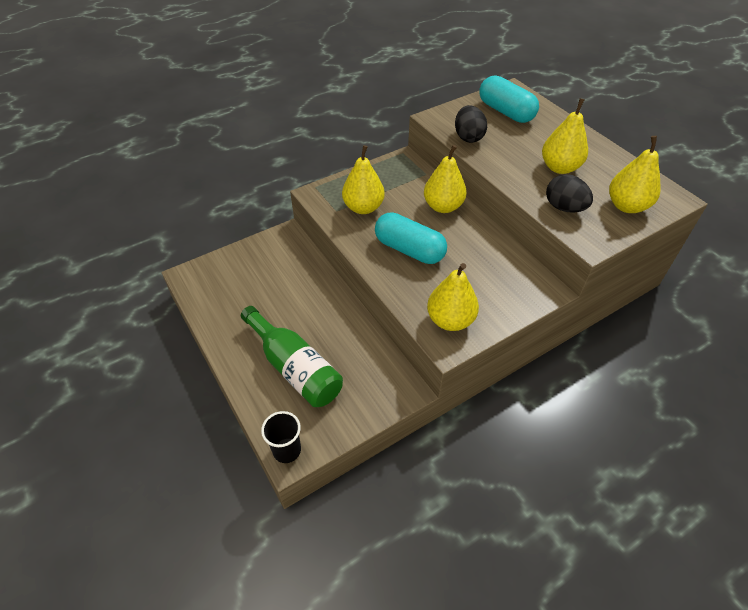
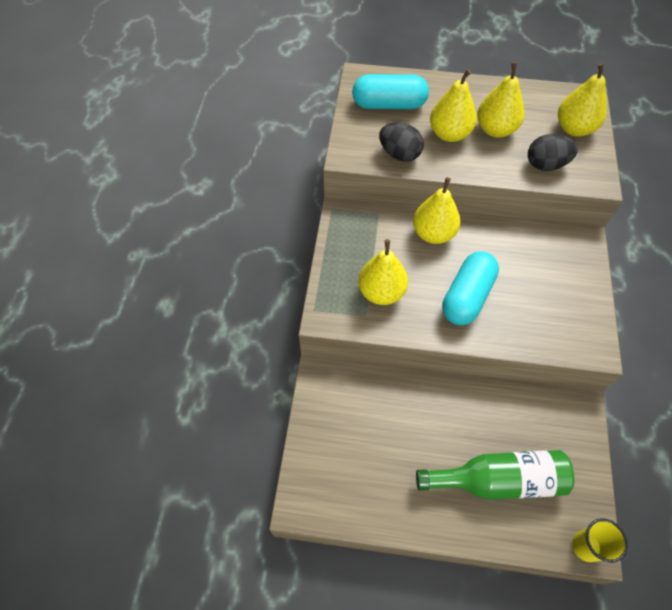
camera: 50 degrees left, 10 degrees up
black cup [261,411,301,463] -> yellow cup [572,518,628,563]
turquoise capsule [375,212,447,264] -> turquoise capsule turned 45 degrees counterclockwise [442,251,499,325]
yellow pear [427,263,479,331] -> yellow pear moved to [430,69,477,142]

